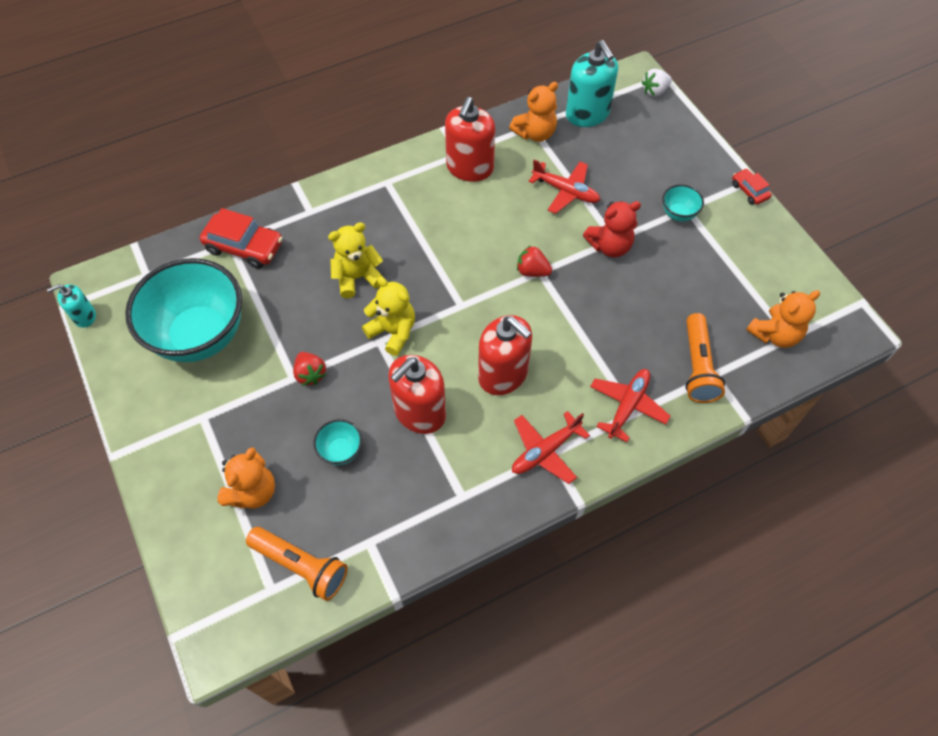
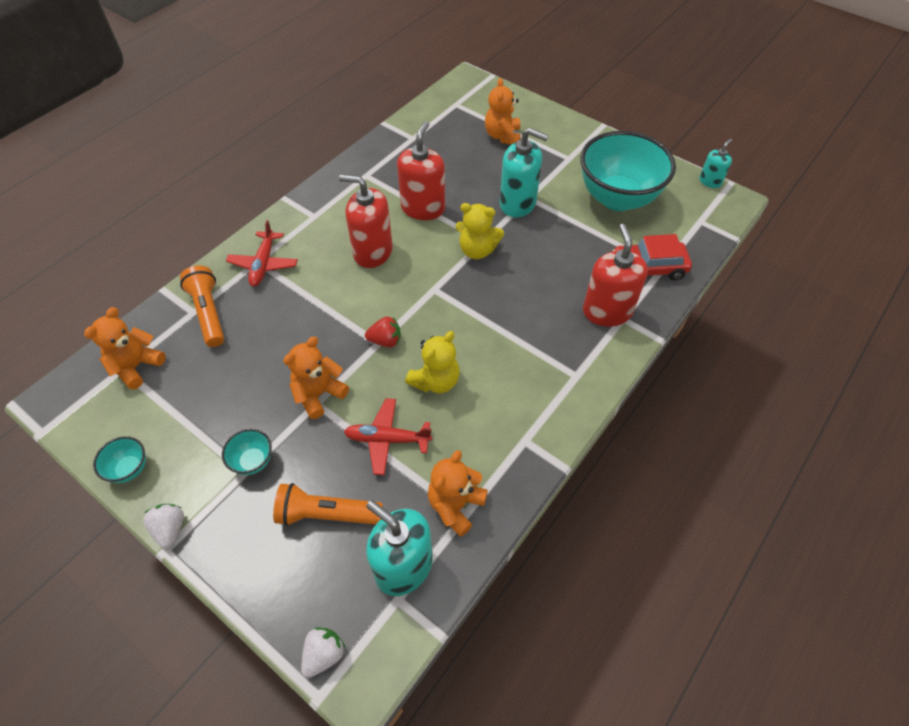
camera: 155 degrees right, 5 degrees down
orange flashlight [246,527,348,601] -> orange flashlight moved to [273,483,383,526]
red strawberry [293,352,327,386] -> turquoise soap dispenser [500,128,549,217]
turquoise bowl [313,419,362,465] -> turquoise bowl moved to [93,436,146,483]
yellow teddy bear [328,222,384,298] -> yellow teddy bear moved to [405,331,460,393]
red soap dispenser [445,97,495,182] -> red soap dispenser moved to [583,224,648,326]
red plane [512,411,590,484] -> none
red teddy bear [583,201,641,257] -> orange teddy bear [283,337,349,419]
red car [732,169,772,205] -> white strawberry [143,504,184,548]

